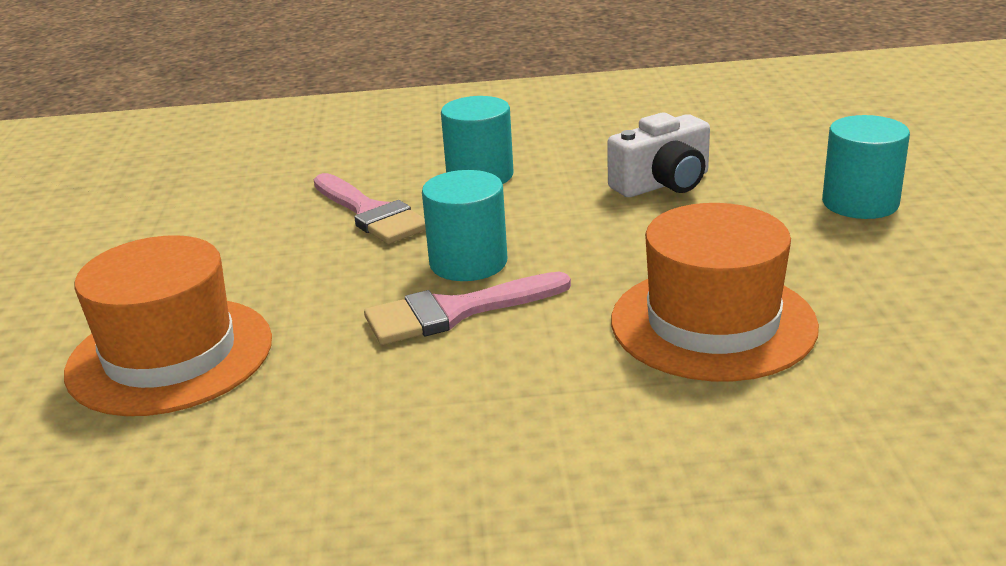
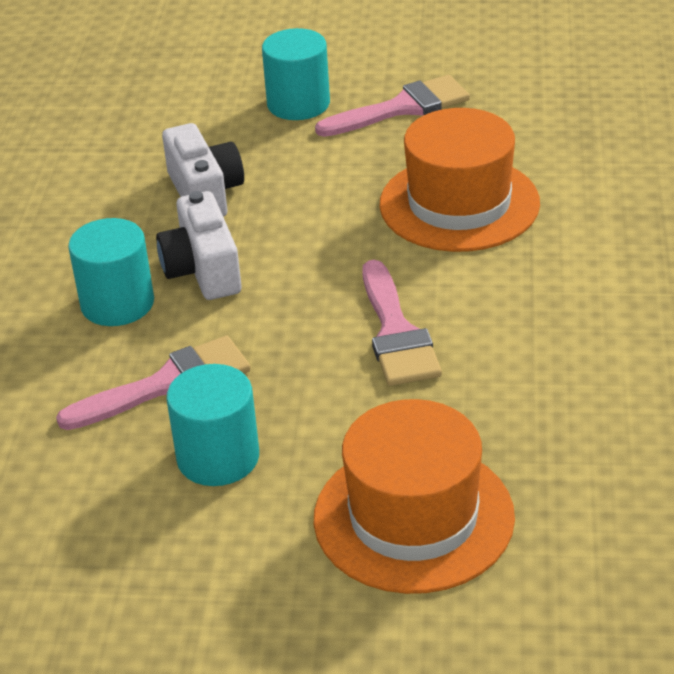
camera: 80 degrees left, 10 degrees up
turquoise cylinder [422,170,507,281] -> turquoise cylinder moved to [166,364,259,486]
none -> white camera [156,191,242,300]
none -> pink brush [315,75,470,137]

